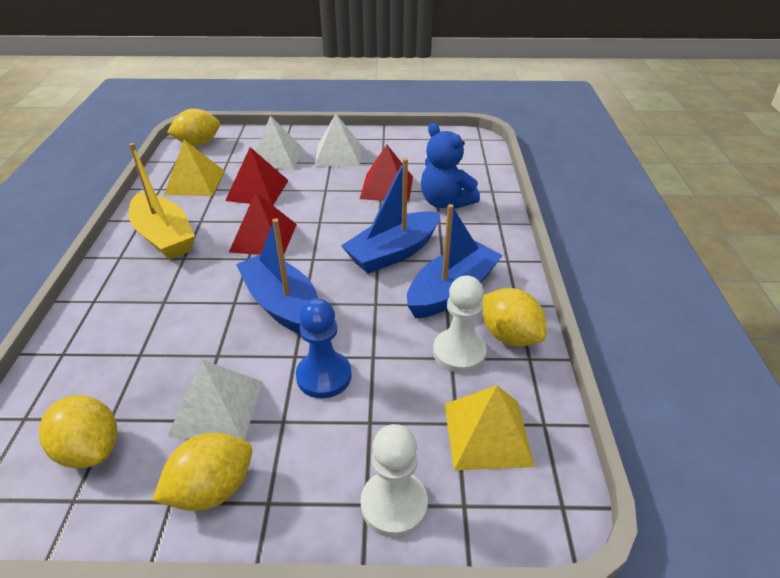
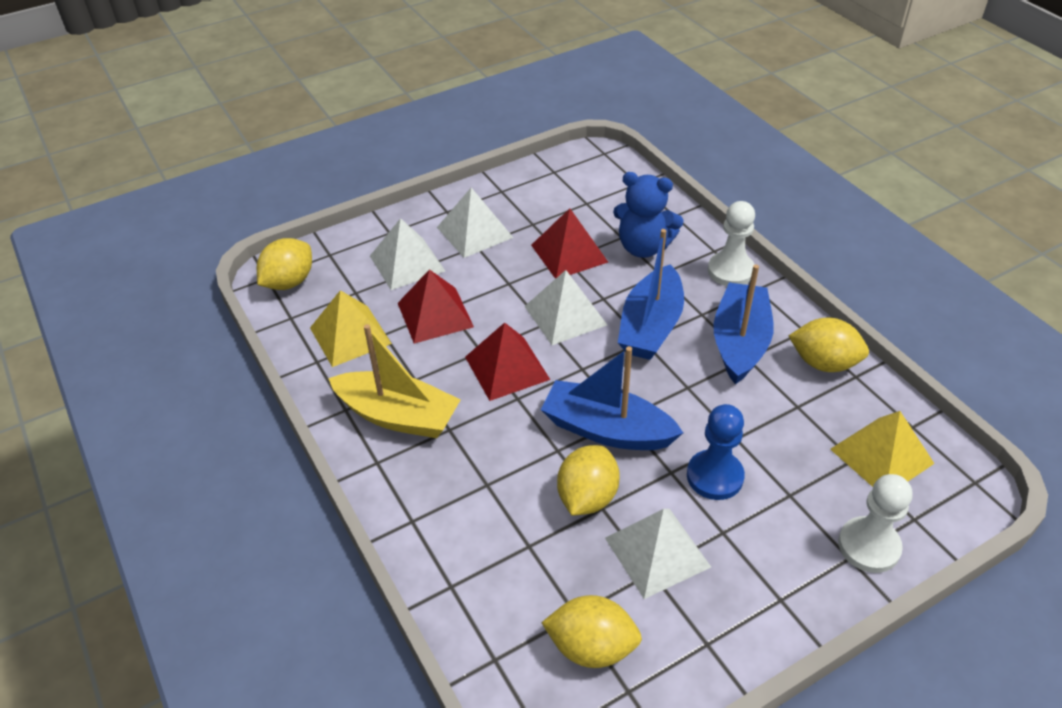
camera: 30 degrees left, 5 degrees up
yellow lemon [152,433,252,511] -> yellow lemon moved to [557,445,620,515]
white pawn [433,275,487,373] -> white pawn moved to [708,201,755,286]
none -> white pyramid [524,270,607,345]

